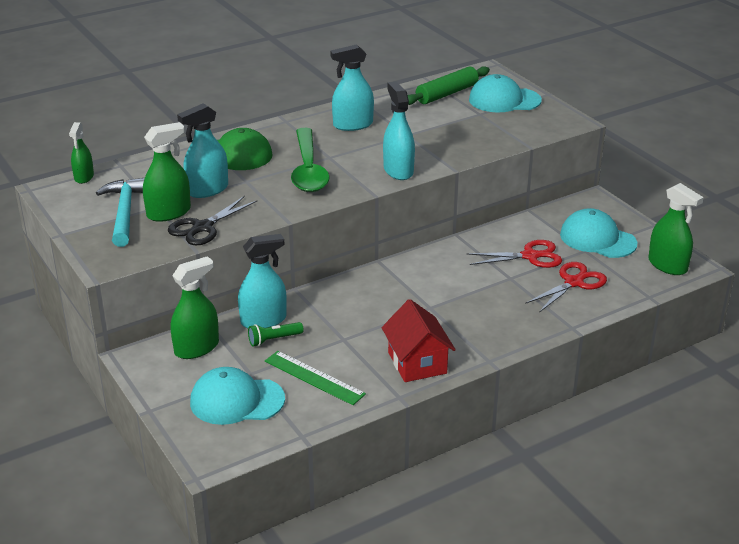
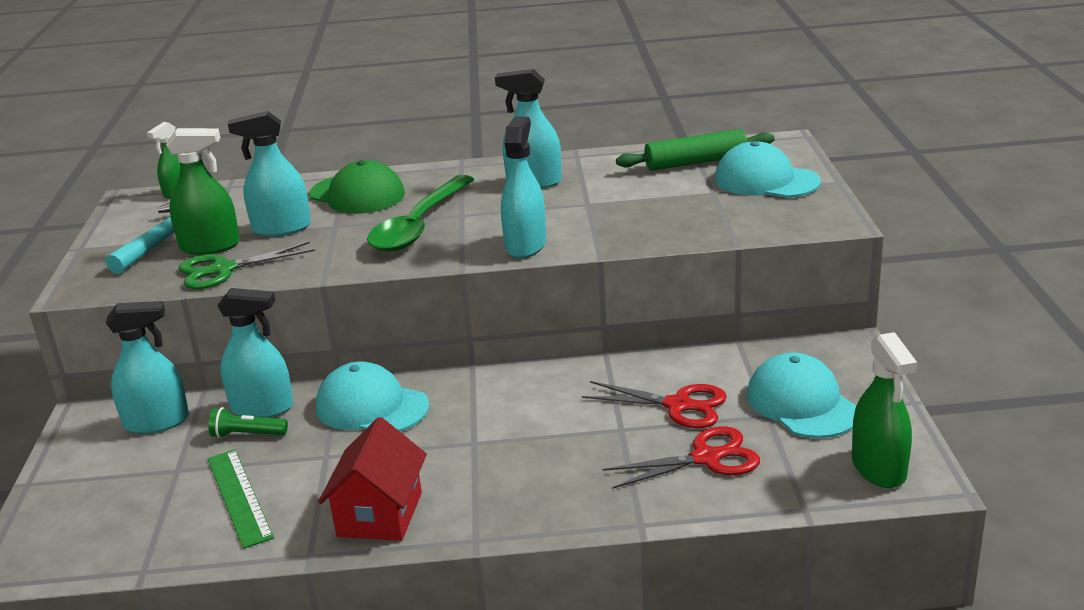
camera: 30 degrees right, 5 degrees down
black scissors [168,196,257,245] -> green scissors [179,242,315,289]
green spray bottle [171,256,219,359] -> turquoise spray bottle [106,301,189,434]
turquoise cap [190,367,285,425] -> turquoise cap moved to [316,361,430,431]

